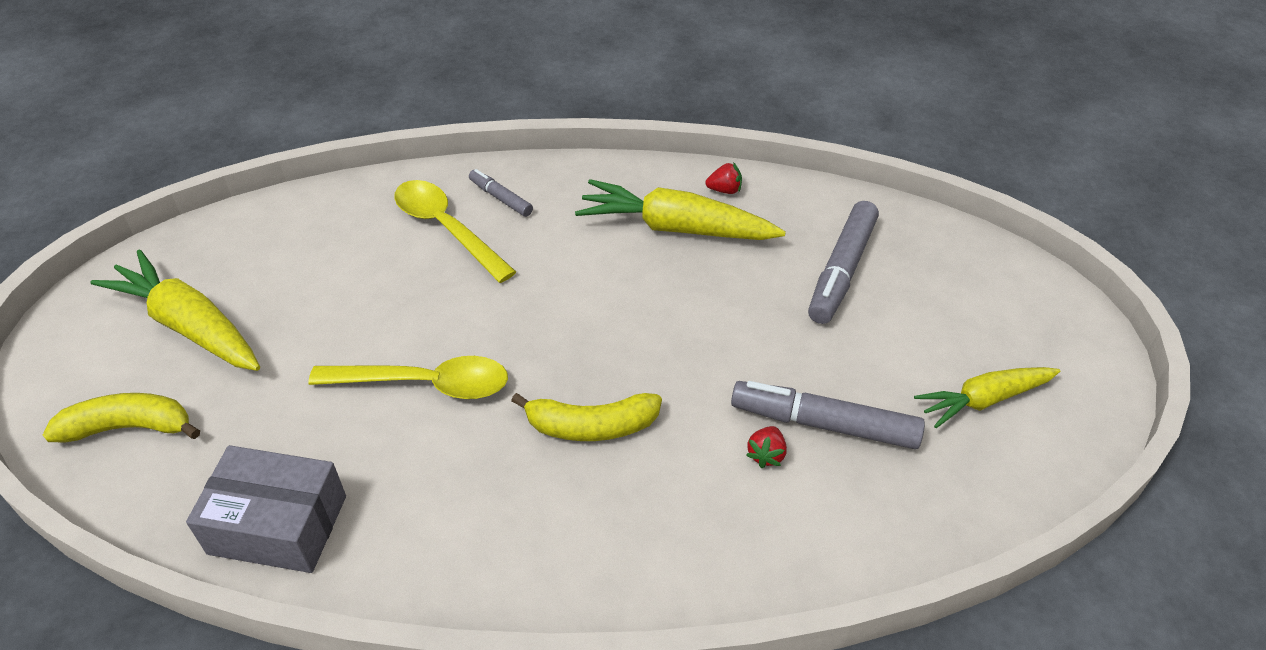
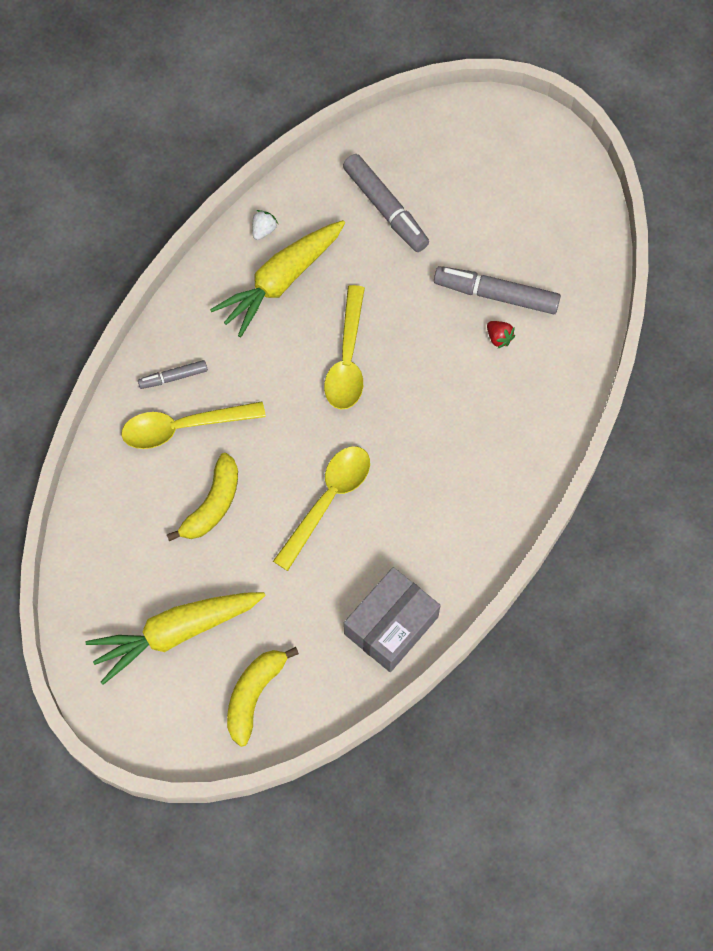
camera: 60 degrees left, 20 degrees up
yellow banana [511,393,662,441] -> yellow banana moved to [167,453,238,541]
red strawberry [705,162,742,194] -> white strawberry [252,210,278,240]
grey marker [731,381,925,449] -> grey marker turned 60 degrees clockwise [434,266,561,314]
yellow carrot [914,367,1060,428] -> none
none -> yellow spoon [324,285,365,410]

